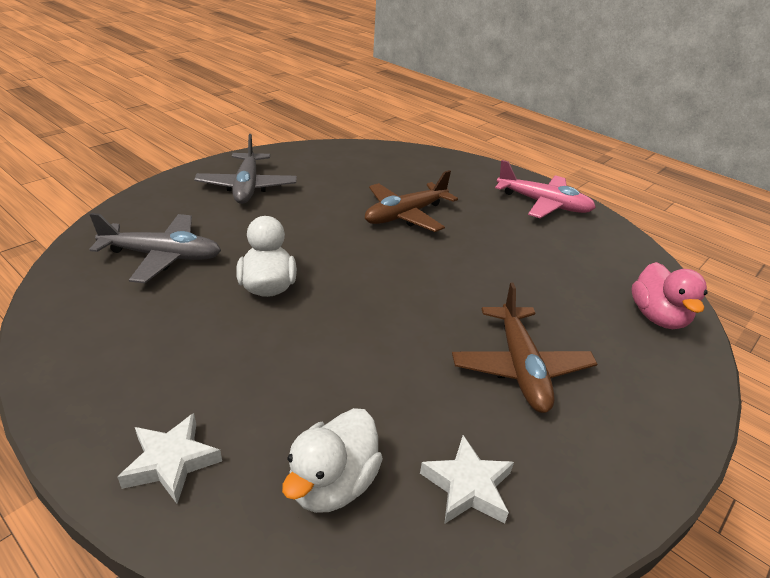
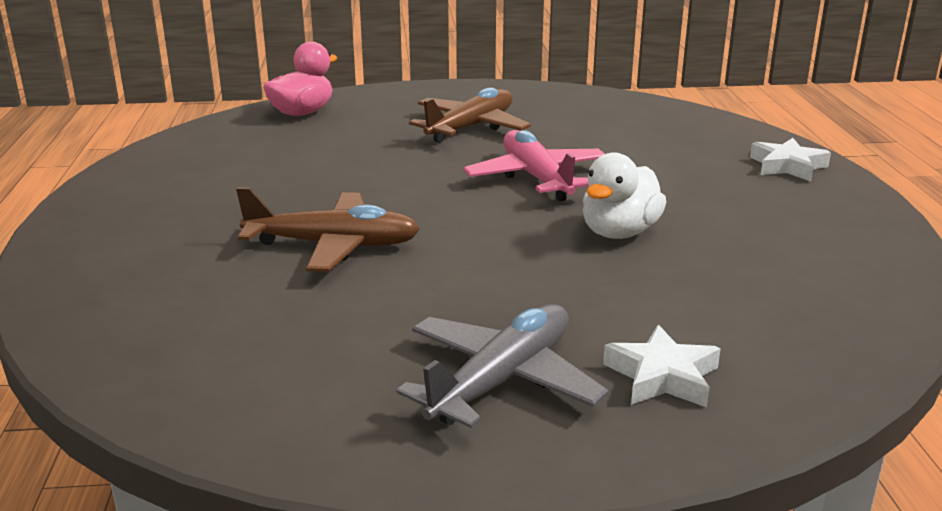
camera: 135 degrees left, 10 degrees down
grey plane [89,213,221,283] -> none
white duck [282,408,383,513] -> none
white star [420,435,514,524] -> white star moved to [603,325,721,407]
pink plane [495,160,596,218] -> pink plane moved to [463,130,605,201]

